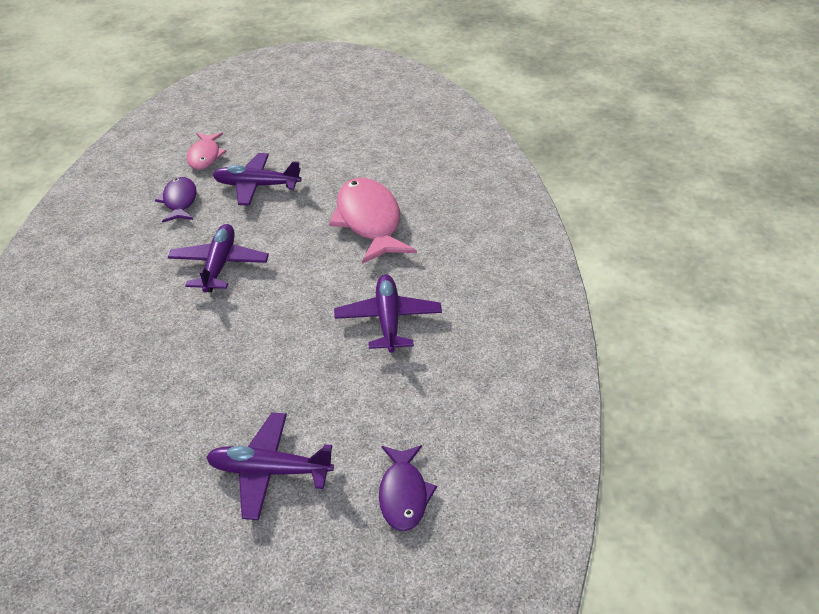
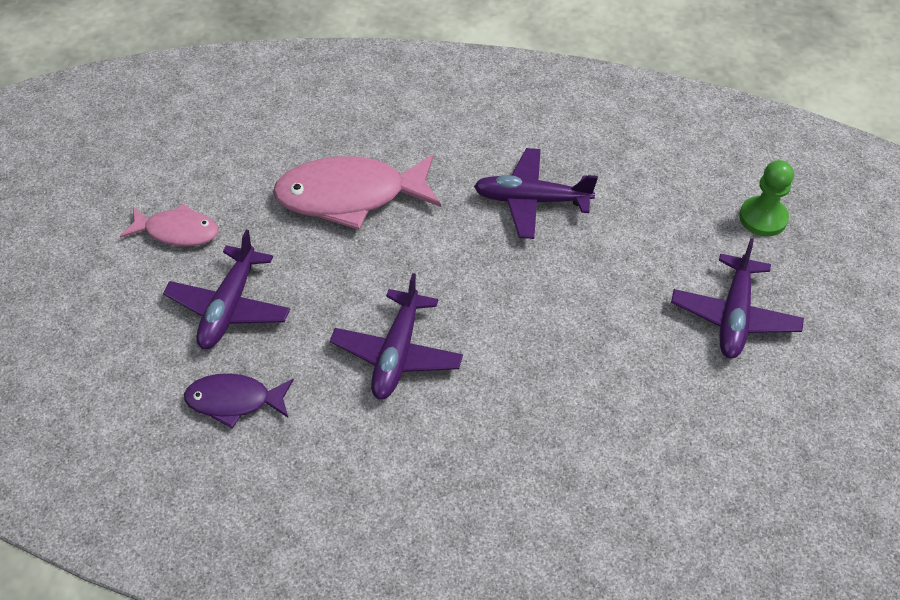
camera: 80 degrees left, 10 degrees up
purple plane [168,224,269,293] -> purple plane turned 90 degrees counterclockwise [330,273,463,400]
pink fish [187,132,227,170] -> pink fish moved to [120,203,219,247]
purple fish [379,445,437,531] -> green pawn [739,160,794,236]

